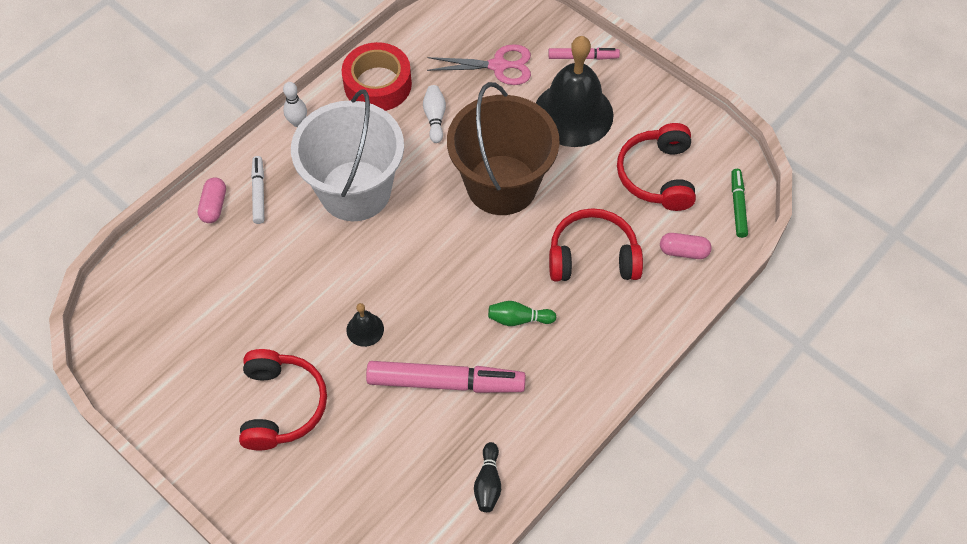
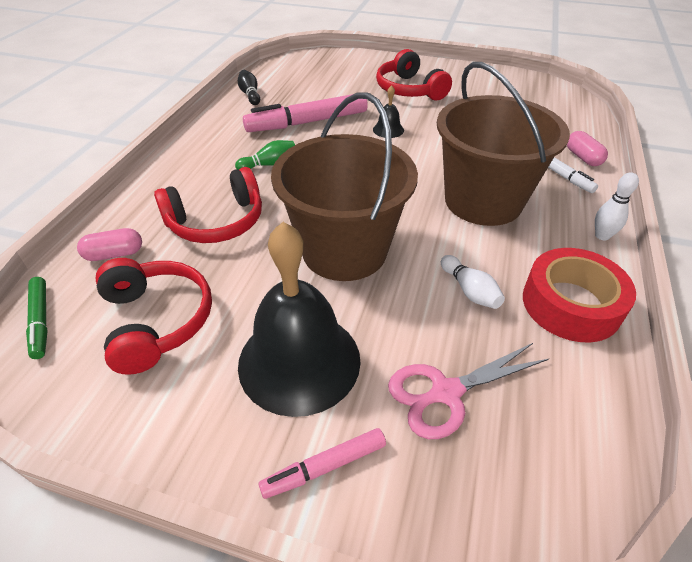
camera: 155 degrees right, 15 degrees down
white bucket [291,89,404,221] -> brown bucket [437,62,570,226]

